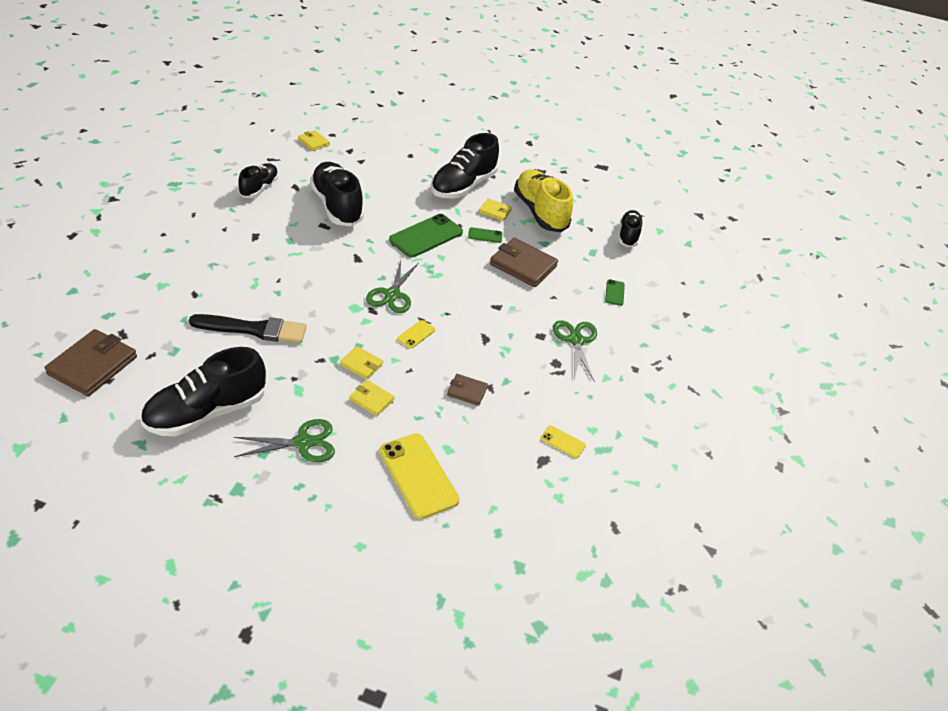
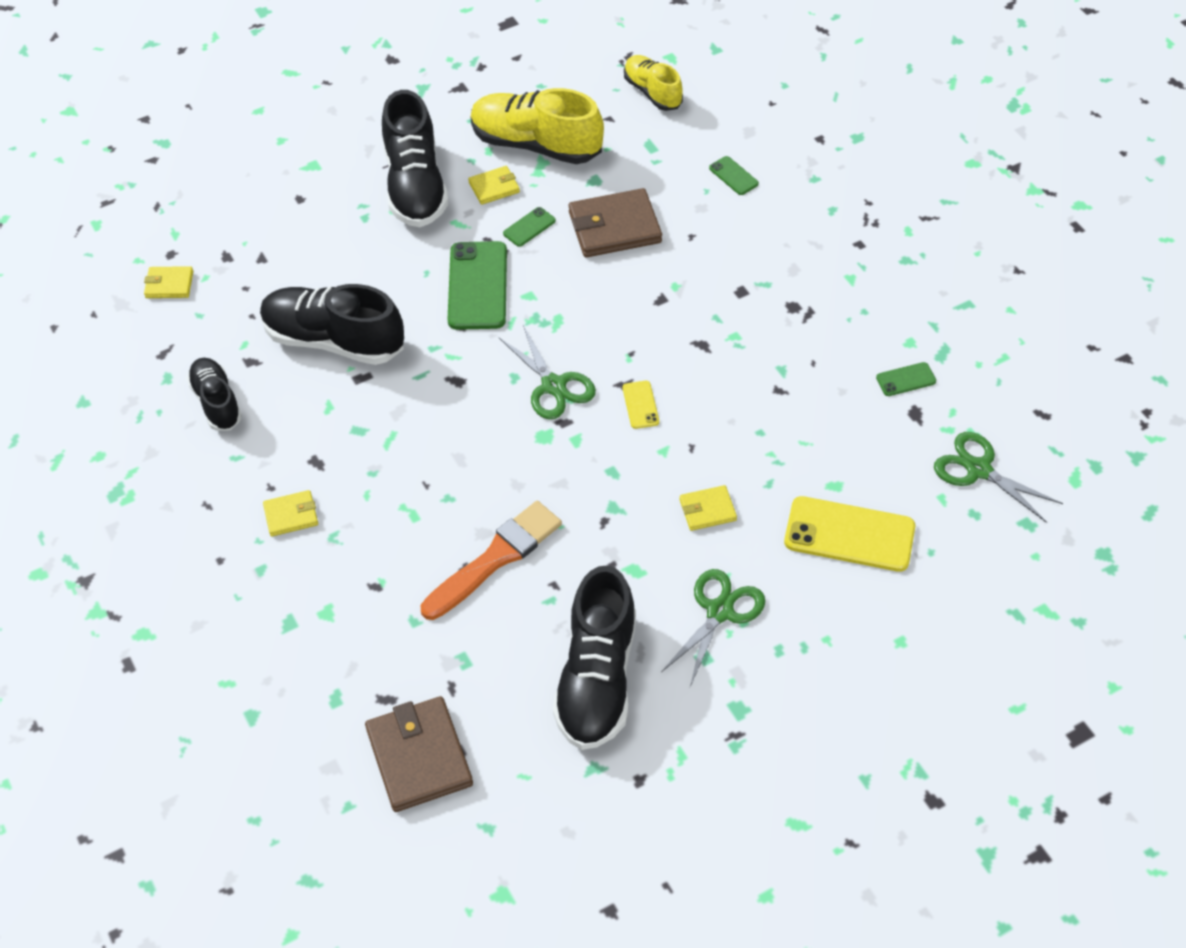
camera: 40 degrees left, 10 degrees up
black brush [189,314,307,343] -> orange brush [421,501,562,620]
yellow wallet [340,346,383,380] -> yellow wallet moved to [263,490,318,537]
brown wallet [447,374,488,406] -> none
yellow phone [541,426,586,458] -> green phone [876,362,936,396]
green scissors [553,320,597,382] -> green scissors moved to [934,432,1063,523]
black shoe [618,210,643,247] -> yellow shoe [624,55,683,111]

